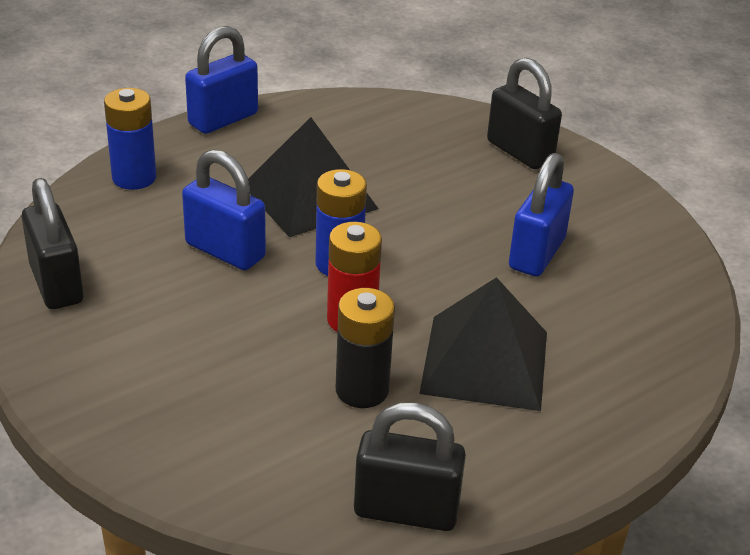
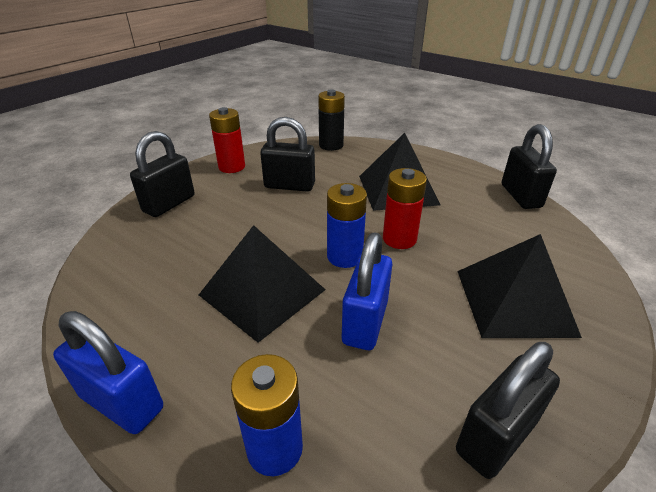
camera: 105 degrees left, 0 degrees up
black battery [336,288,395,408] -> black battery moved to [318,89,345,151]
blue padlock [509,153,574,277] -> black padlock [260,117,315,192]
none -> red battery [209,107,245,173]
none -> black pyramid [457,234,582,338]

